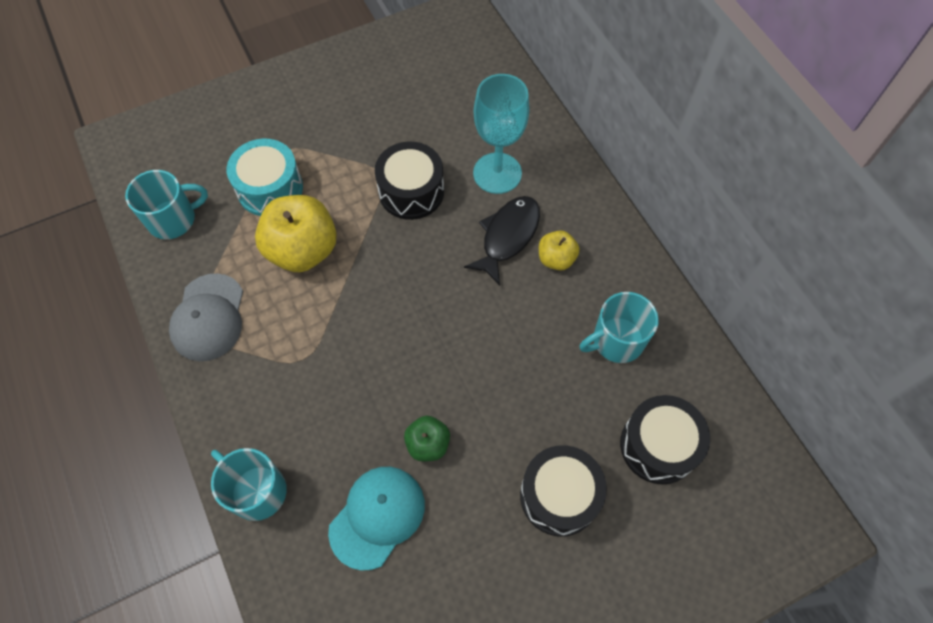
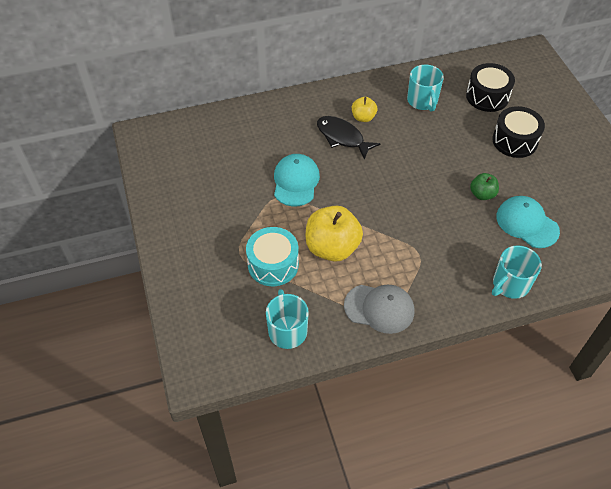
camera: 80 degrees left, 10 degrees down
black drum [375,142,444,220] -> turquoise cap [274,154,320,207]
turquoise goblet [473,74,529,194] -> none

